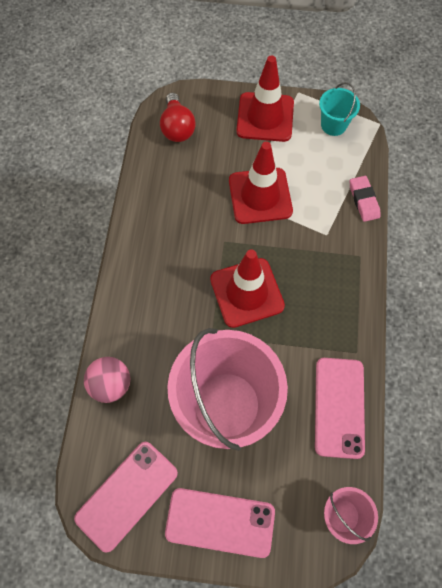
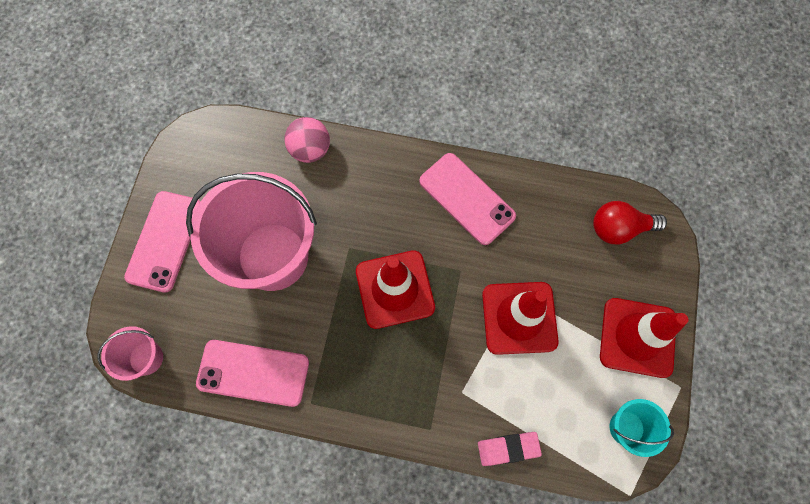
camera: 95 degrees right, 5 degrees up
pink phone [74,442,178,553] -> pink phone moved to [419,153,516,245]

